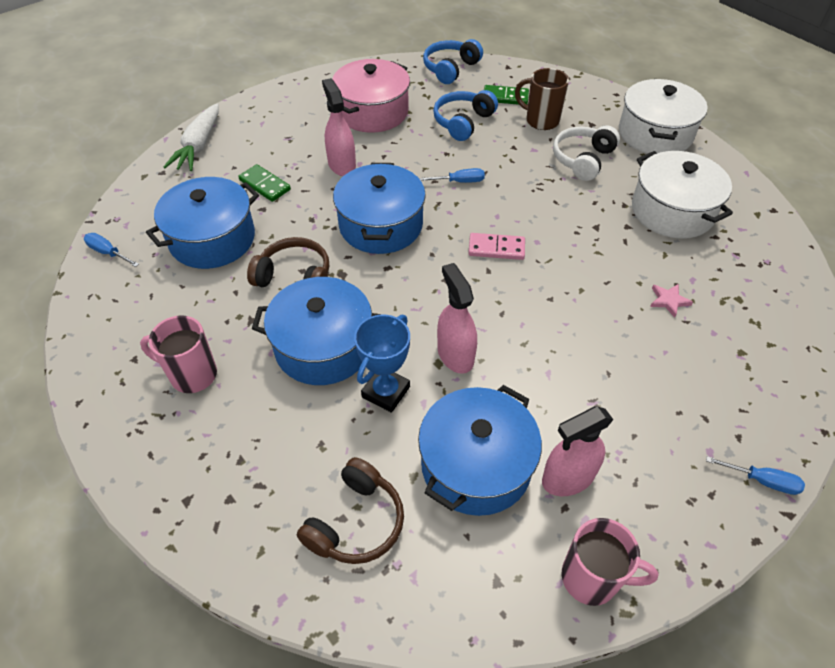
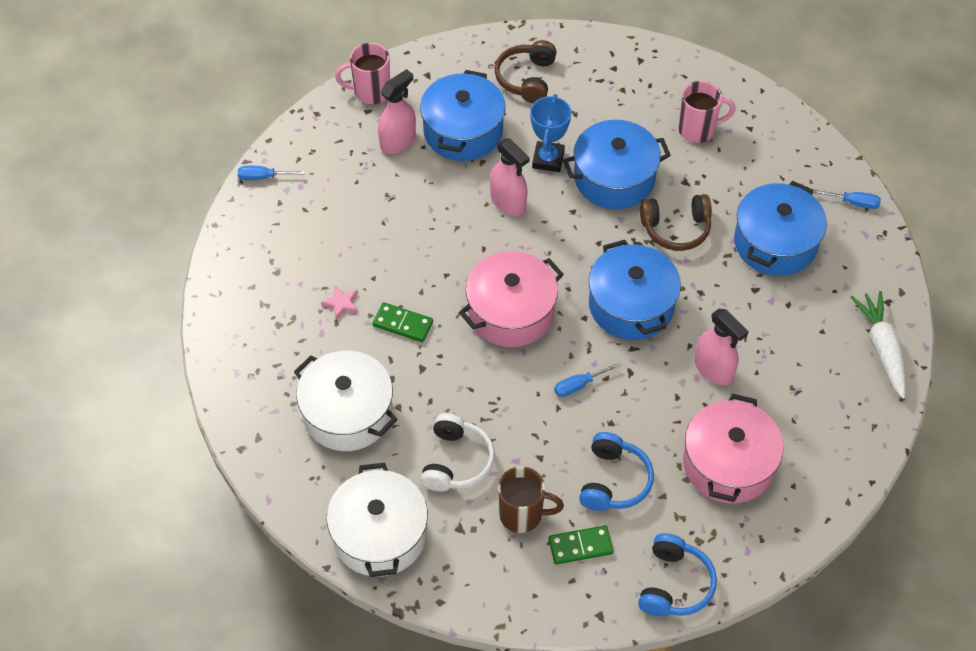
camera: 160 degrees right, 5 degrees up
green domino [238,164,291,202] -> green domino moved to [373,302,433,342]
pink domino [468,233,525,260] -> pink pot [459,251,564,347]

